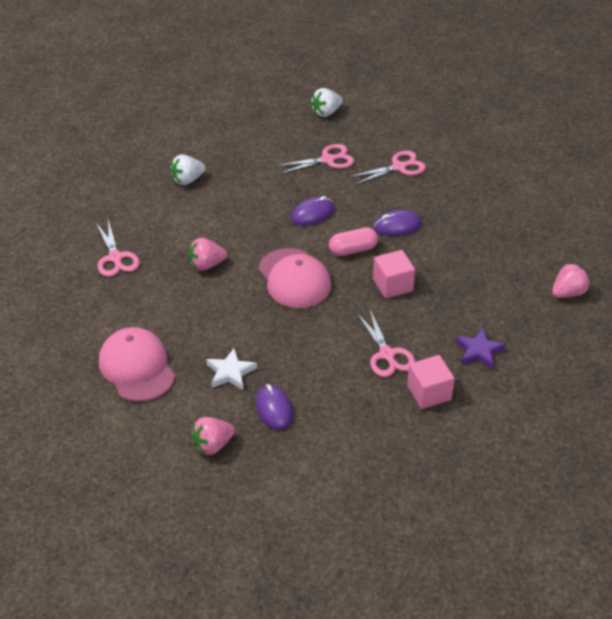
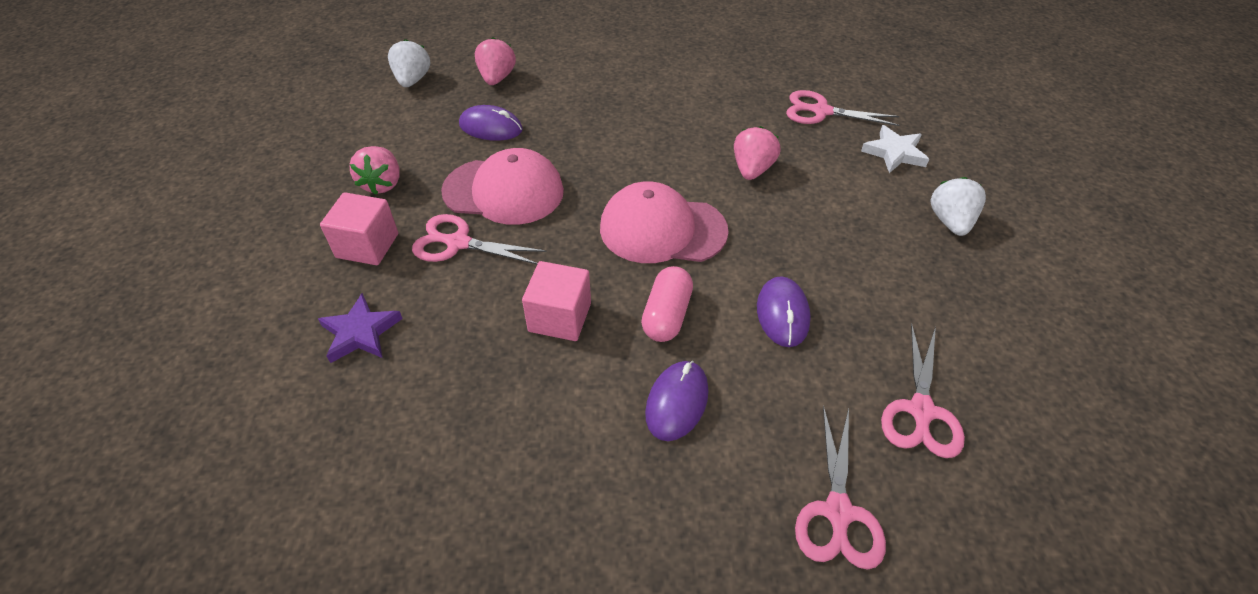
camera: 125 degrees right, 5 degrees up
pink cap [99,327,175,402] -> pink cap moved to [441,148,564,225]
white star [206,348,257,390] -> white star moved to [861,125,929,173]
white strawberry [311,88,343,117] -> white strawberry moved to [388,39,430,87]
pink strawberry [552,263,590,298] -> pink strawberry moved to [349,146,400,195]

